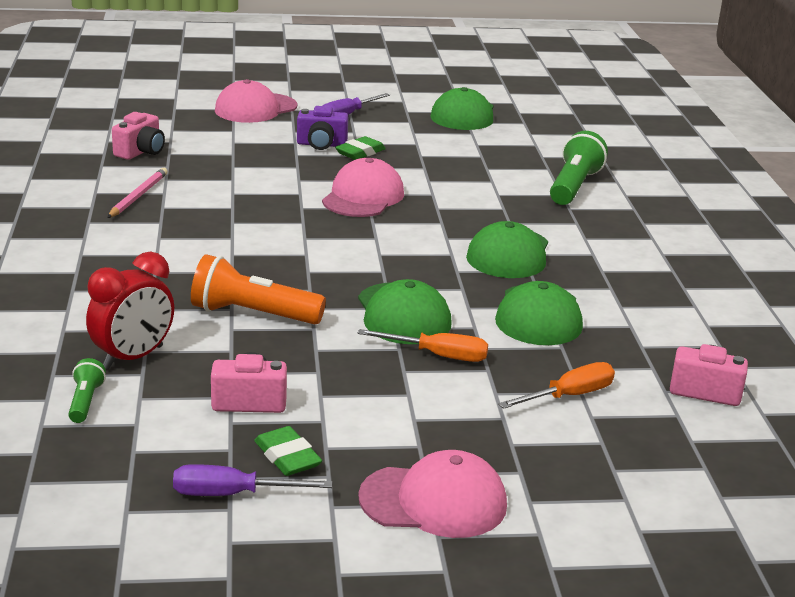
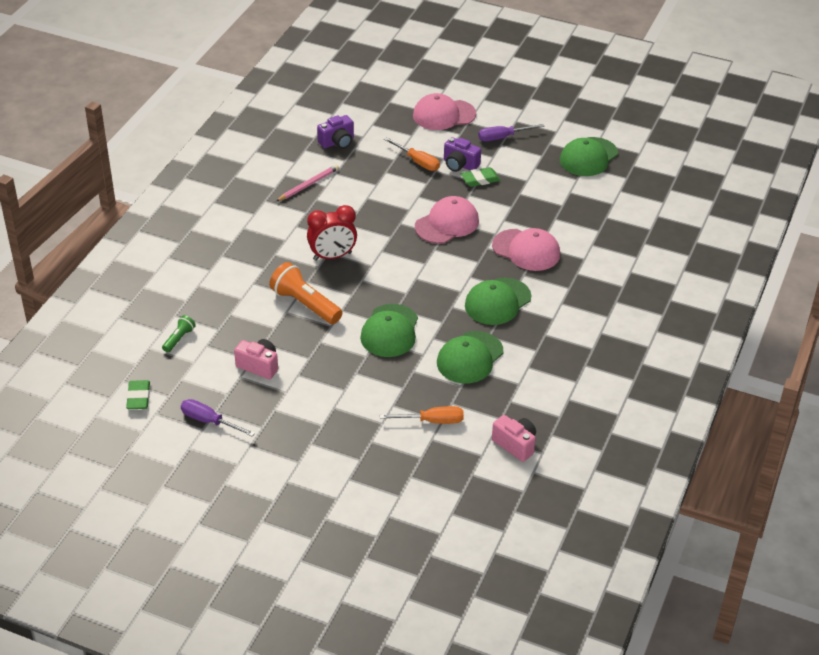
camera: 30 degrees right, 15 degrees up
red clock [86,252,174,369] -> red clock moved to [307,205,357,261]
pink camera [112,112,165,160] -> purple camera [317,115,354,149]
green eraser [254,426,322,476] -> green eraser moved to [126,380,150,409]
orange screwdriver [358,329,488,362] -> orange screwdriver moved to [384,137,440,171]
pink cap [358,450,507,538] -> pink cap moved to [492,228,560,271]
green flashlight [550,131,608,205] -> none

